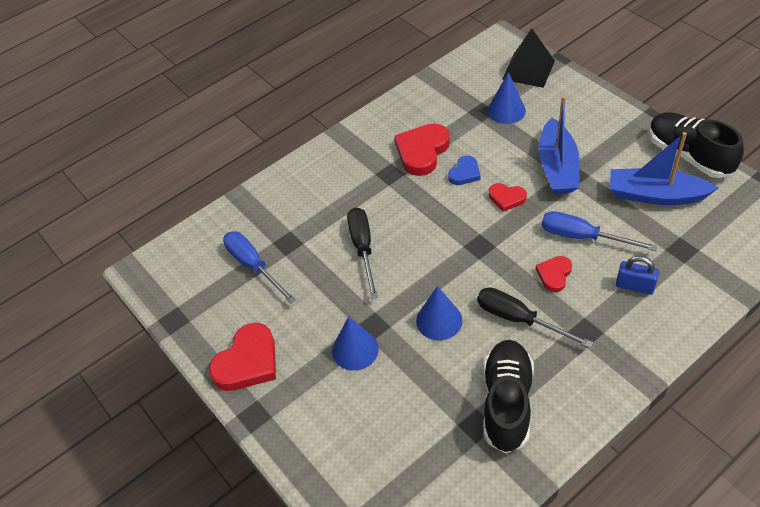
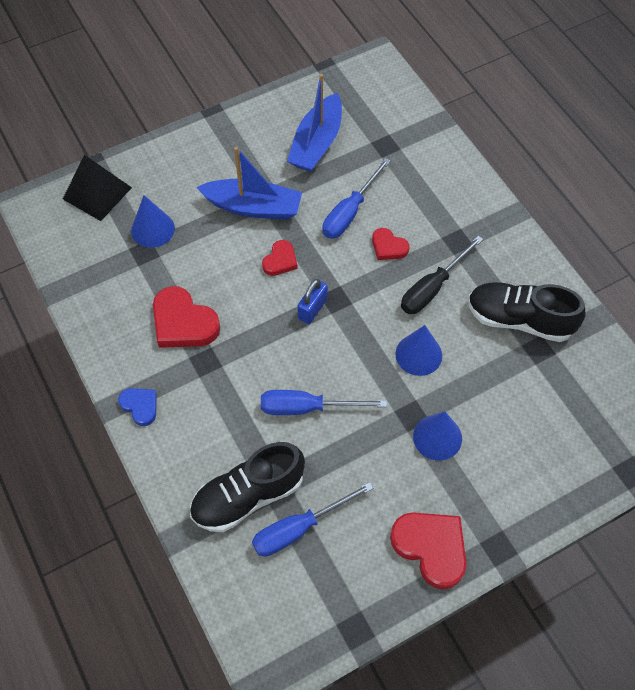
camera: 85 degrees left, 10 degrees up
black screwdriver [347,207,378,299] -> blue screwdriver [261,390,387,415]
blue heart [448,156,481,185] -> blue heart moved to [118,388,157,426]
blue padlock [616,256,659,295] -> blue padlock moved to [297,279,328,324]
black shoe [649,112,744,178] -> black shoe moved to [190,442,305,532]

